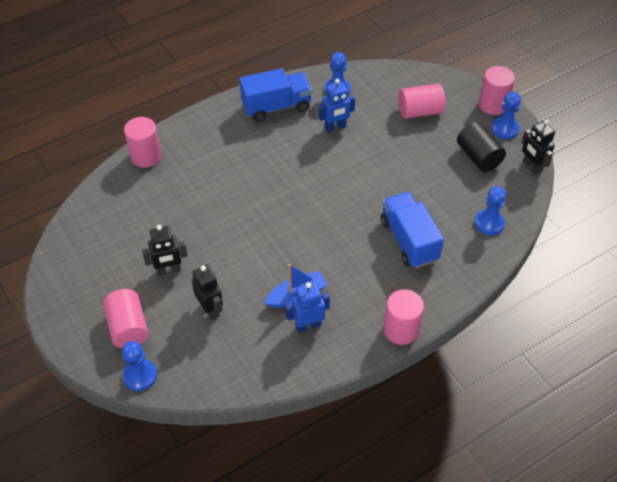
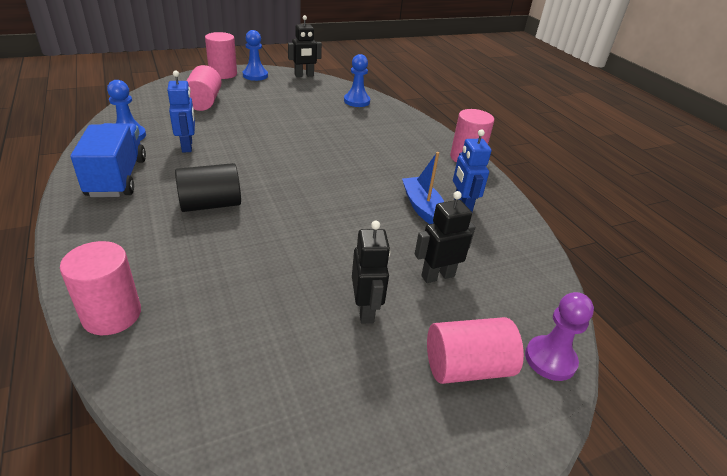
camera: 85 degrees left, 15 degrees down
blue pawn [122,341,157,391] -> purple pawn [525,292,594,381]
blue truck [381,192,444,268] -> none
black cylinder [457,122,506,172] -> black cylinder moved to [175,163,241,212]

